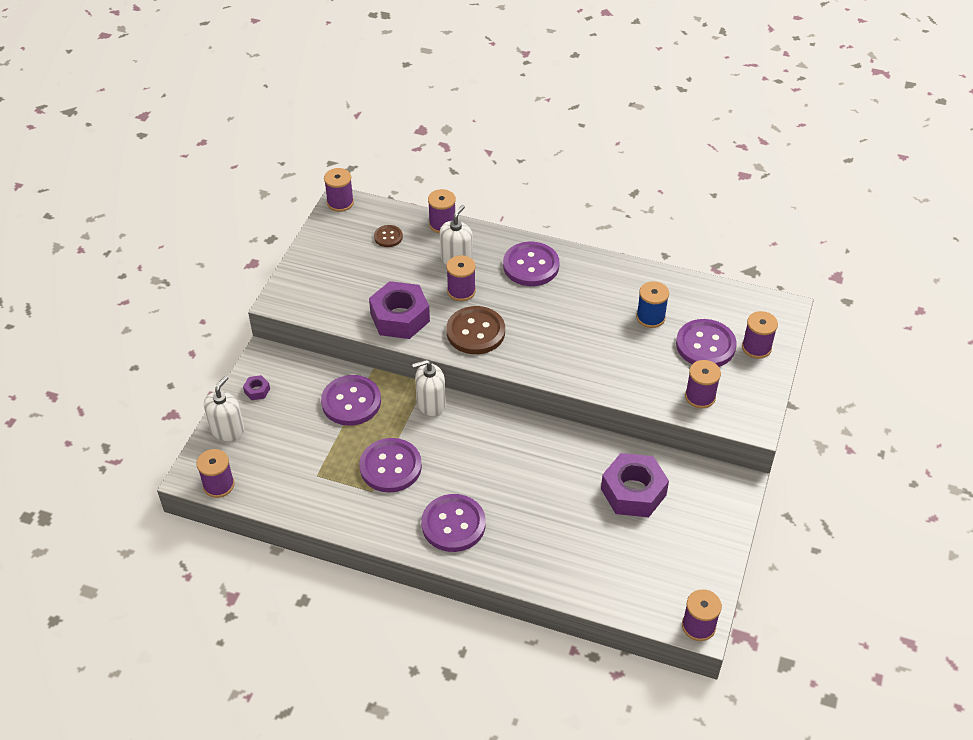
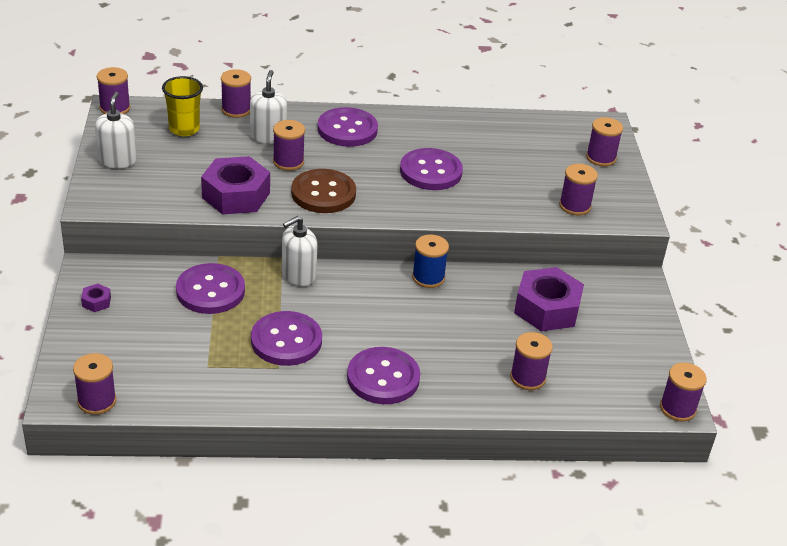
camera: 25 degrees left, 10 degrees down
white soap dispenser [204,376,244,441] -> white soap dispenser moved to [95,92,137,168]
brown button [374,225,403,247] -> yellow cup [162,76,203,136]
blue spool [636,281,669,328] -> blue spool moved to [412,235,449,288]
purple button [676,319,737,367] -> purple button moved to [400,148,463,190]
none -> purple spool [510,332,553,390]

